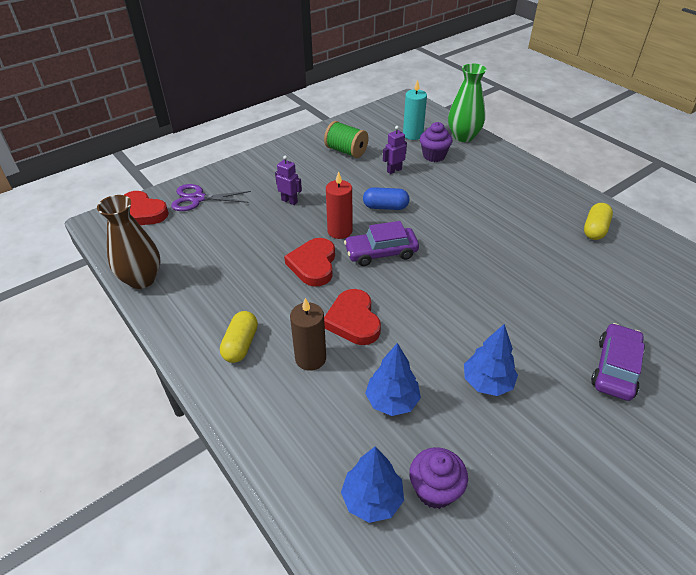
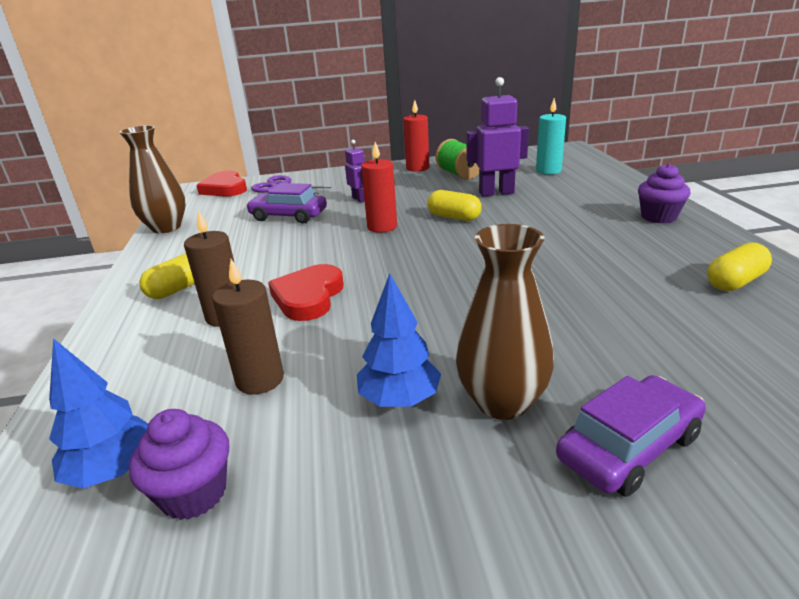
camera: 30 degrees right, 15 degrees down
red heart [284,238,335,287] -> none
purple car [344,221,419,266] -> purple car moved to [246,183,327,224]
blue capsule [363,187,410,210] -> yellow capsule [427,190,482,221]
blue tree [365,343,421,416] -> brown candle [212,259,284,395]
purple robot [383,126,407,174] -> purple robot [467,77,529,196], size x1.80
purple cupcake [420,122,452,162] -> purple cupcake moved to [638,163,690,223]
green vase [448,63,486,142] -> none
none -> red candle [403,100,429,172]
none -> brown vase [456,224,554,420]

